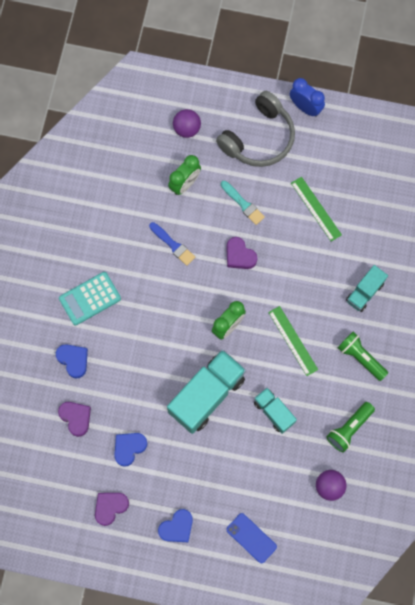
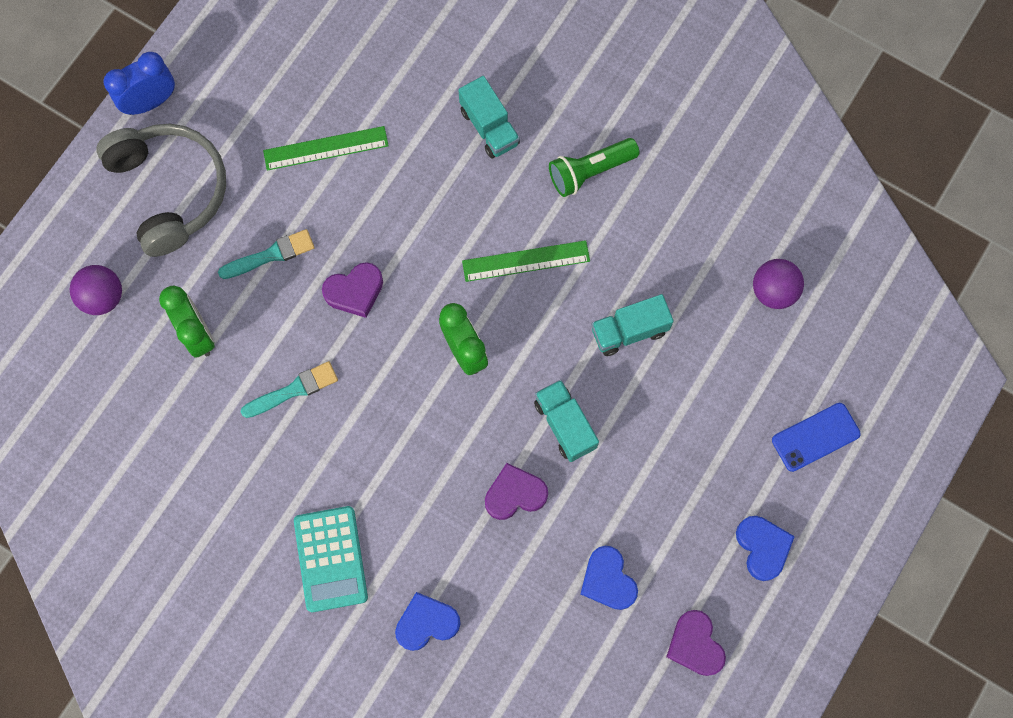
camera: 70 degrees left, 0 degrees up
purple heart [58,402,91,437] -> purple heart moved to [485,463,548,520]
blue brush [149,222,195,266] -> turquoise brush [241,361,338,418]
turquoise truck [167,349,246,434] -> turquoise truck [534,380,599,462], size x0.55
green flashlight [327,402,375,453] -> none

